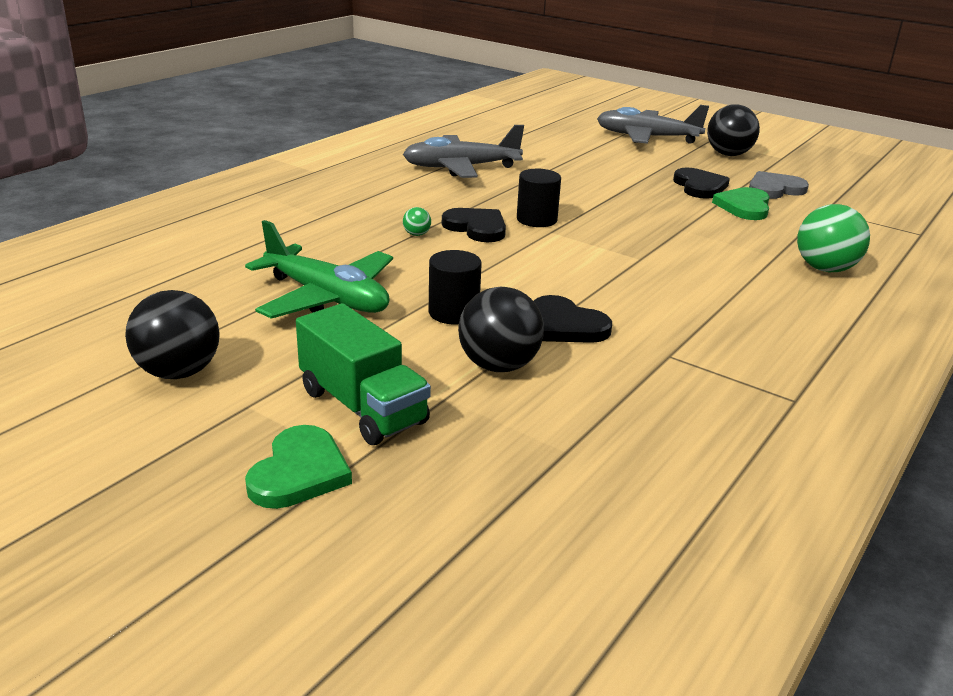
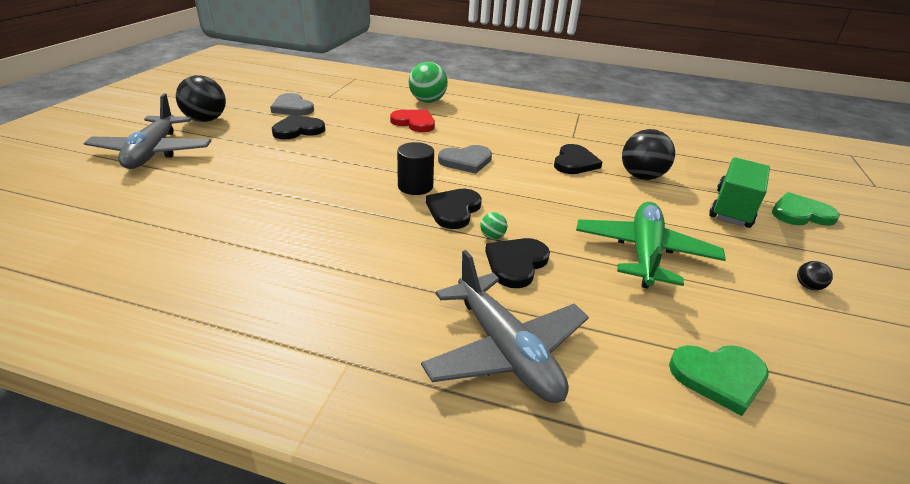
camera: 110 degrees left, 5 degrees up
black ball [125,290,220,379] -> black ball [797,261,833,290], size x0.44
grey plane [403,125,524,178] -> grey plane moved to [421,250,589,403]
black cylinder [429,250,482,325] -> none
green heart [712,187,769,220] -> green heart moved to [669,345,769,416]
none -> red heart [390,110,435,132]
none -> grey heart [438,145,492,174]
none -> black heart [485,238,550,288]

